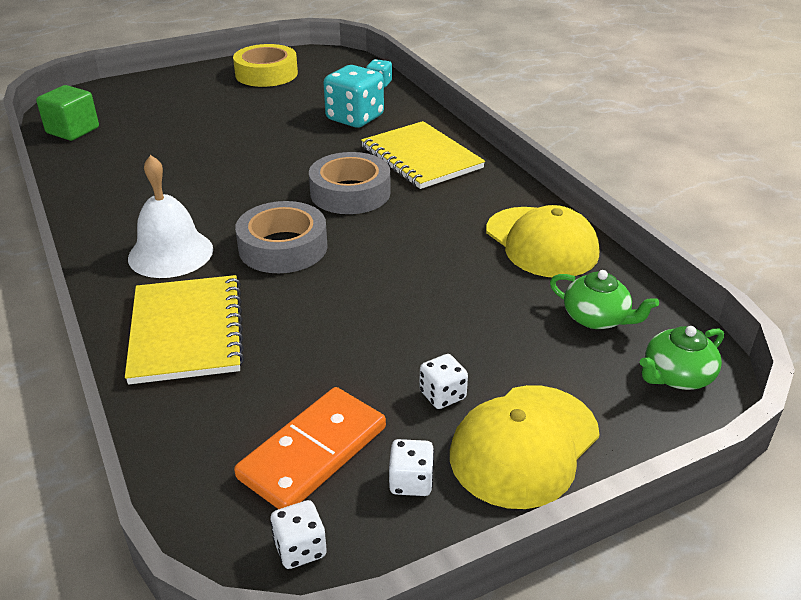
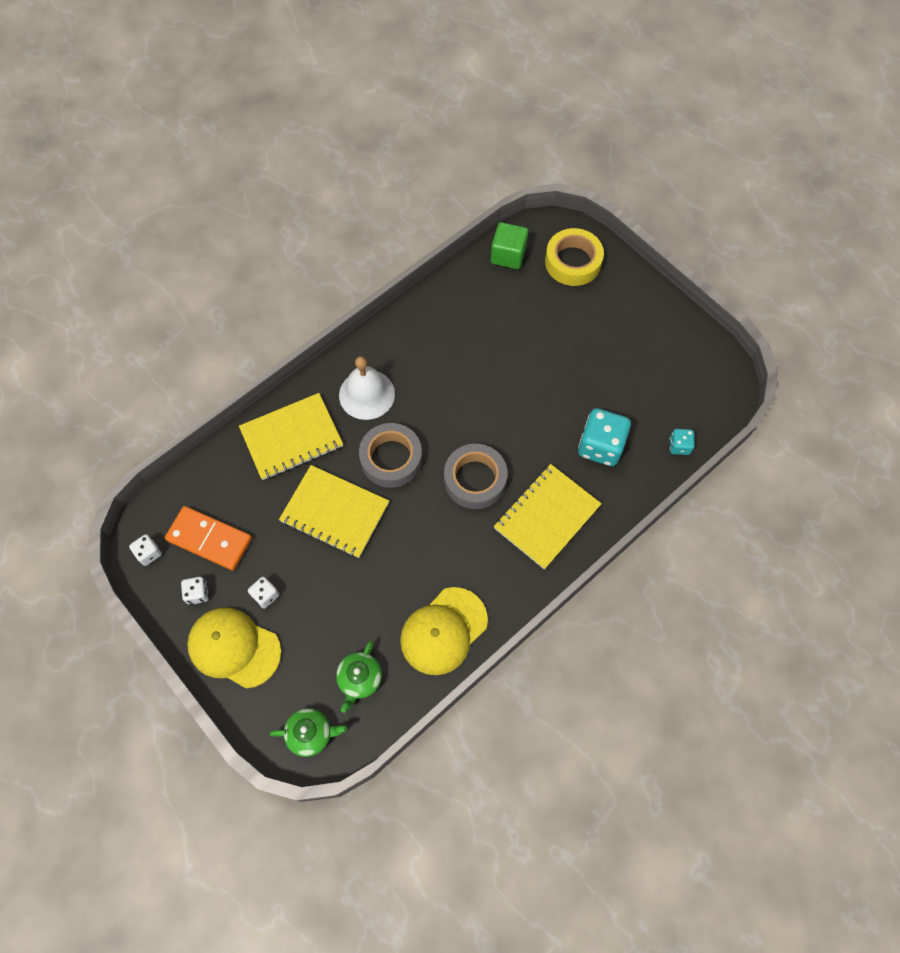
camera: 75 degrees right, 30 degrees up
yellow tape [233,44,298,87] -> yellow tape moved to [545,228,604,286]
green teapot [640,326,724,390] -> green teapot turned 135 degrees clockwise [270,708,347,757]
none -> yellow notebook [279,465,389,558]

